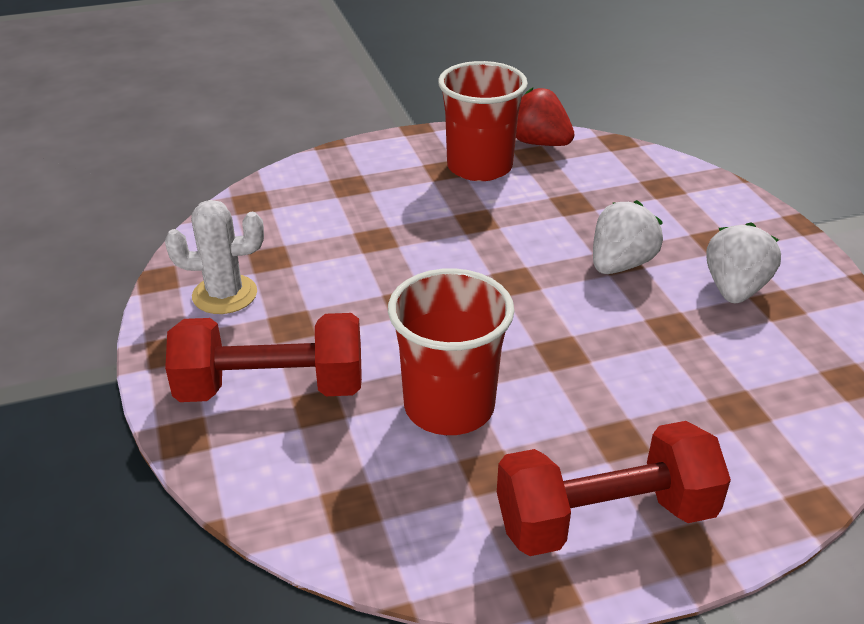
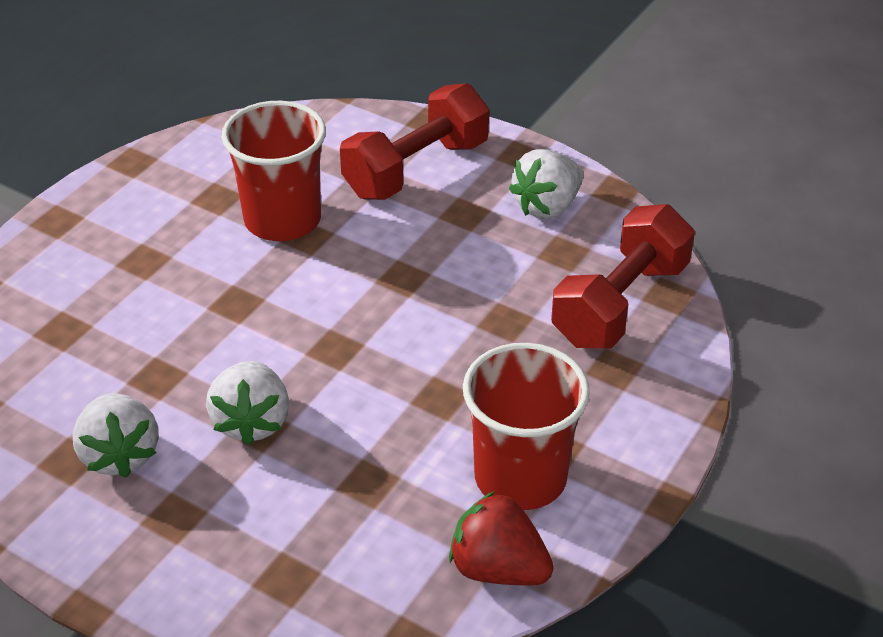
camera: 140 degrees right, 5 degrees up
white cactus [165,200,264,314] -> white strawberry [509,149,583,219]
red dumbbell [497,421,731,556] -> red dumbbell moved to [551,204,695,348]
red strawberry [516,88,575,146] -> red strawberry turned 150 degrees counterclockwise [449,491,554,585]

